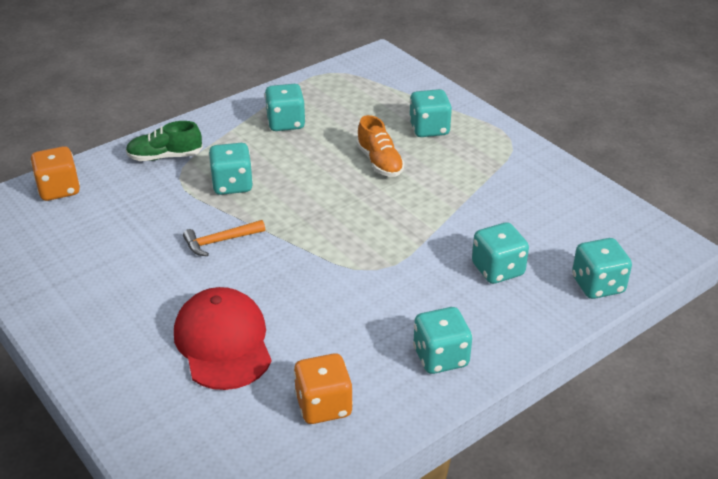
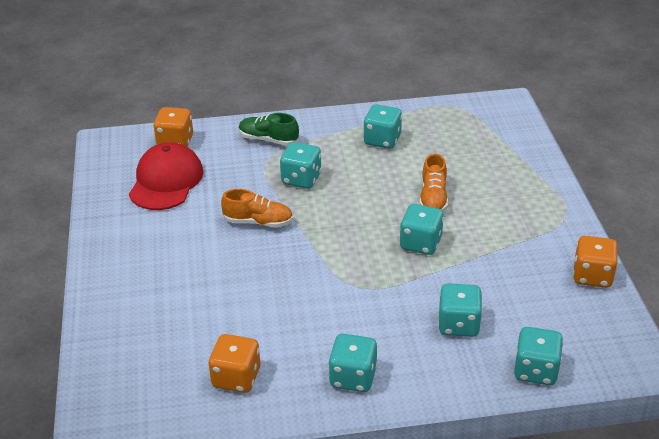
camera: 30 degrees right, 0 degrees up
red cap [174,287,272,390] -> red cap moved to [129,142,203,210]
orange hammer [183,220,265,256] -> orange shoe [221,189,293,227]
turquoise dice [409,89,452,137] -> turquoise dice moved to [399,204,444,255]
none -> orange dice [573,236,618,288]

